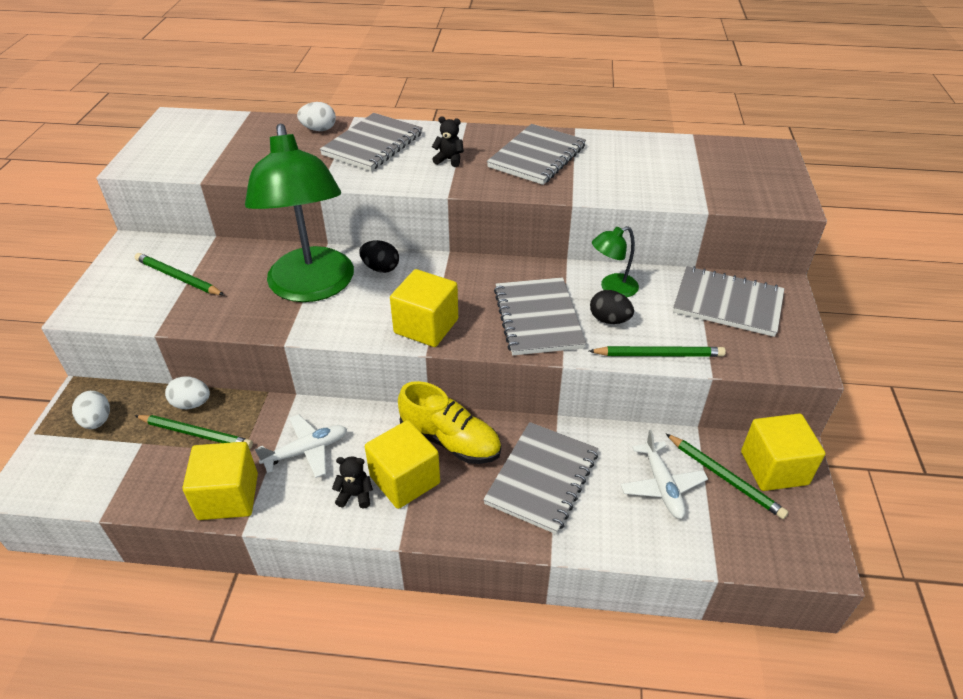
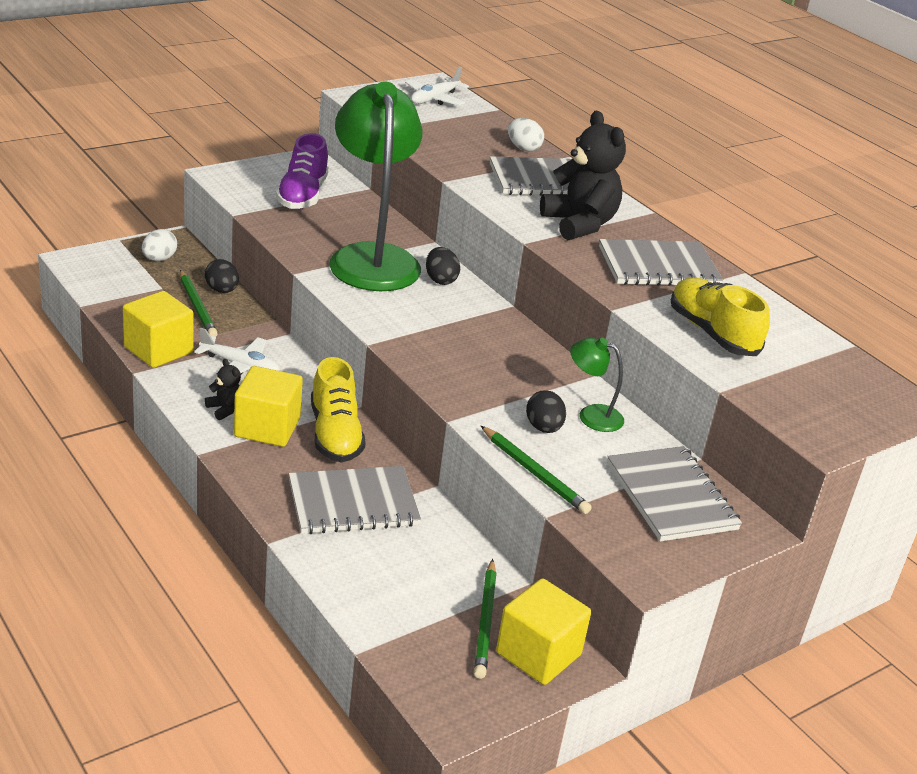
camera: 45 degrees right, 10 degrees down
green pencil [135,253,224,295] -> purple shoe [276,133,329,209]
white egg [165,376,210,409] -> black egg [205,259,239,293]
green lamp [245,124,354,302] -> green lamp turned 135 degrees clockwise [329,81,422,291]
yellow cube [390,269,458,347] -> none
black teddy bear [432,116,464,167] -> black teddy bear [540,111,626,240], size x2.24
grey notebook [494,277,586,355] -> none
white plane [620,430,708,519] -> white plane moved to [405,67,469,106]
none -> yellow shoe [671,278,770,356]

